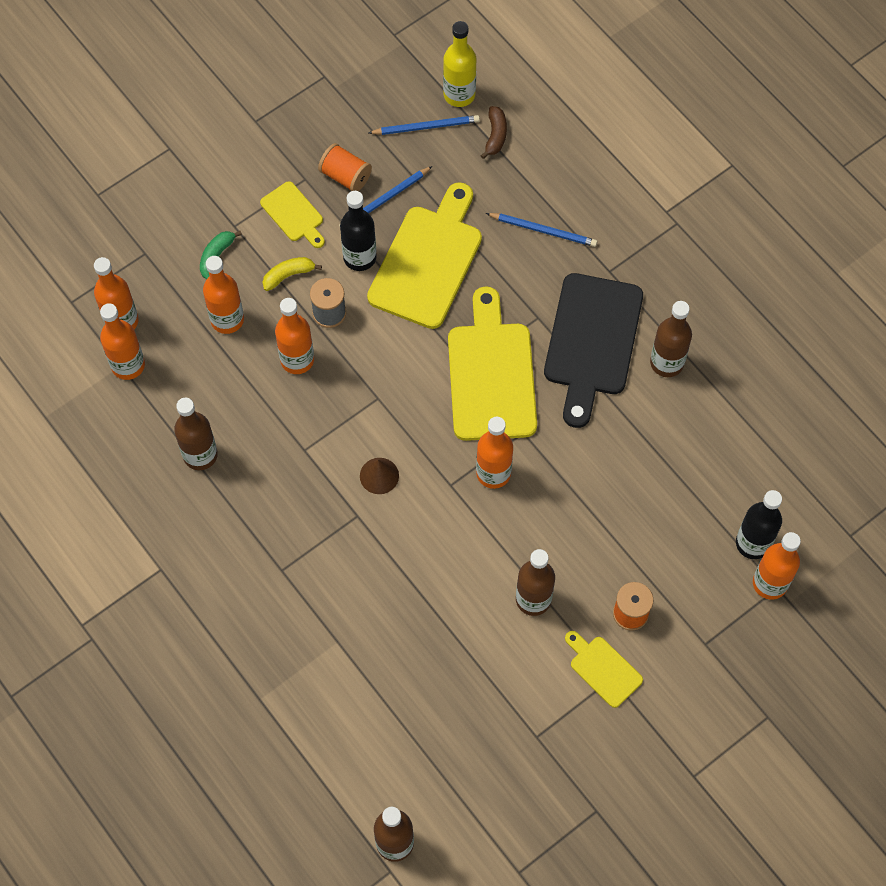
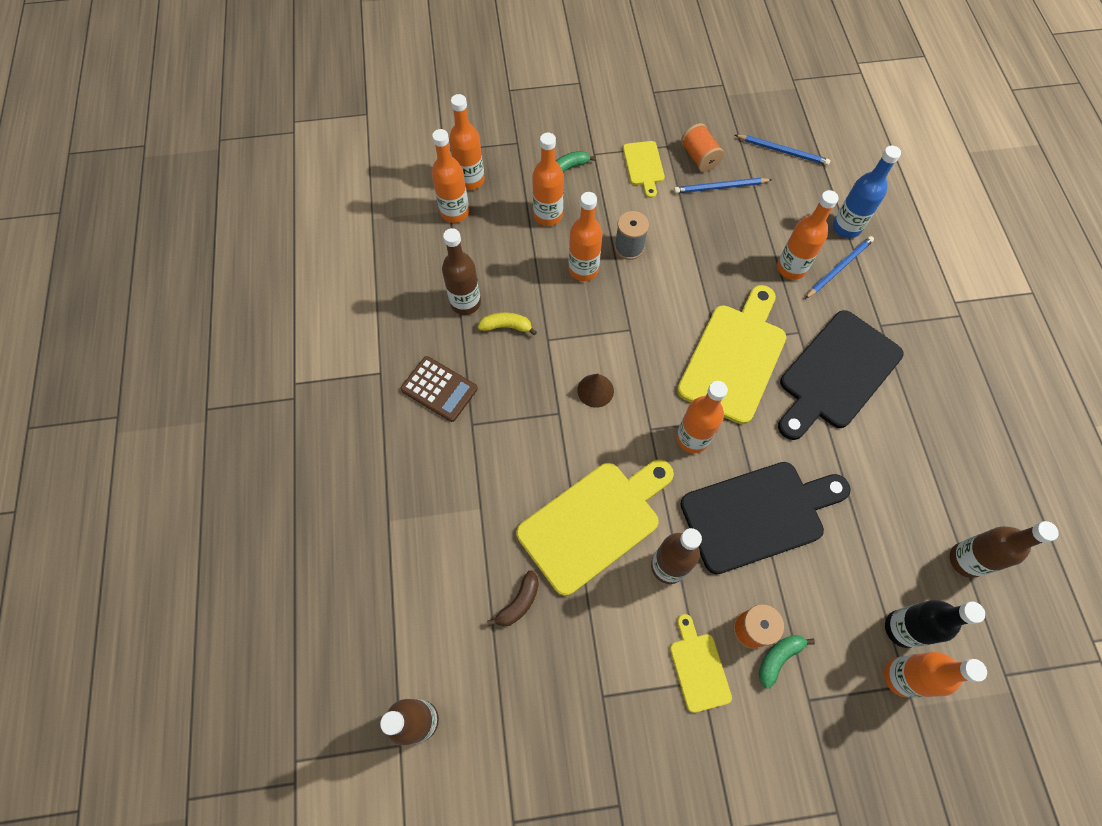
camera: 30 degrees right, 0 degrees up
yellow banana [262,257,322,291] -> yellow banana moved to [478,312,537,335]
black bottle [340,191,376,271] -> none
yellow cutting board [367,182,482,329] -> yellow cutting board moved to [516,460,674,596]
yellow bottle [443,21,476,107] -> none
brown banana [481,106,507,159] -> brown banana moved to [487,570,539,626]
blue pencil [486,213,597,247] -> blue pencil turned 90 degrees counterclockwise [805,236,874,299]
brown bottle [650,301,692,377] -> brown bottle moved to [950,521,1059,578]
none -> brown calculator [401,356,478,422]
none -> black cutting board [680,462,851,574]
none -> green banana [759,635,815,689]
none -> orange bottle [777,190,839,280]
none -> blue bottle [833,146,901,238]

